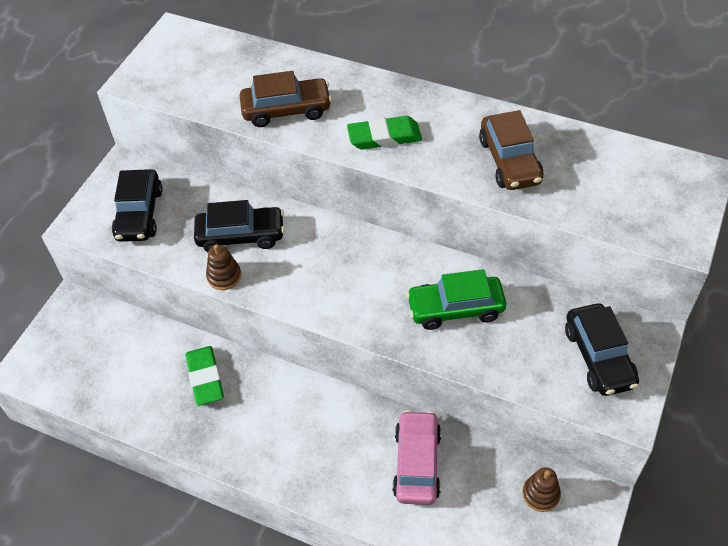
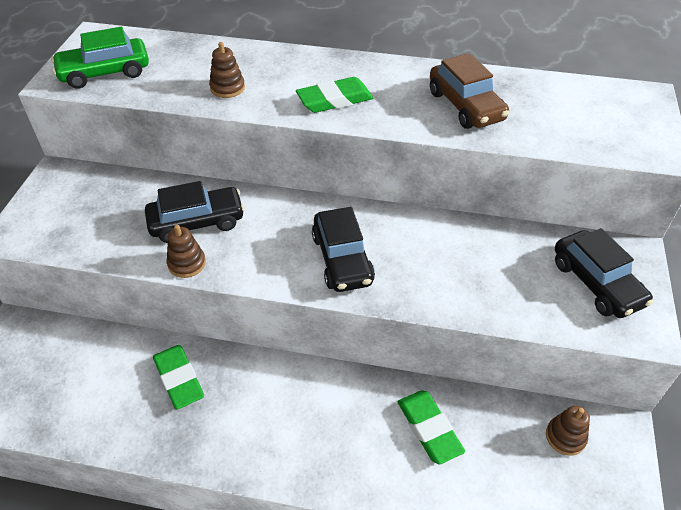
camera: 15 degrees left, 5 degrees down
black car [112,169,162,242] -> black car moved to [312,207,375,292]
brown car [240,71,332,127] -> brown stacking toy [209,42,245,98]
pink car [393,410,441,505] -> green eraser [397,390,465,465]
green car [406,269,506,330] -> green car moved to [51,27,149,89]

